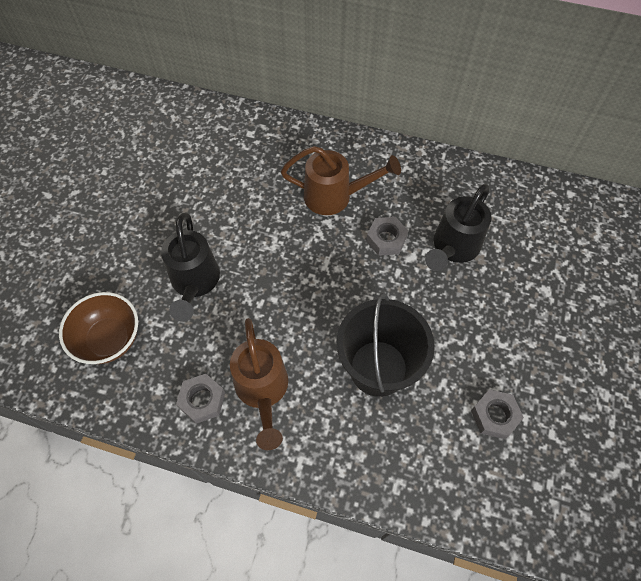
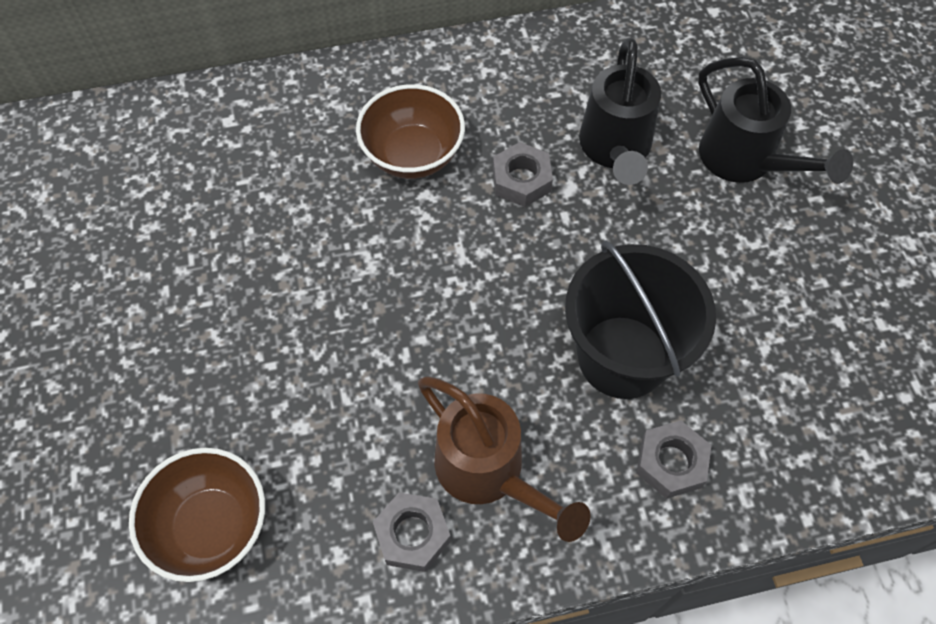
camera: 30 degrees left, 0 degrees up
black watering can [161,213,220,321] -> black watering can moved to [698,57,853,184]
brown watering can [281,146,401,215] -> brown bowl [356,84,465,179]
grey nut [471,389,524,439] -> grey nut moved to [636,421,711,499]

